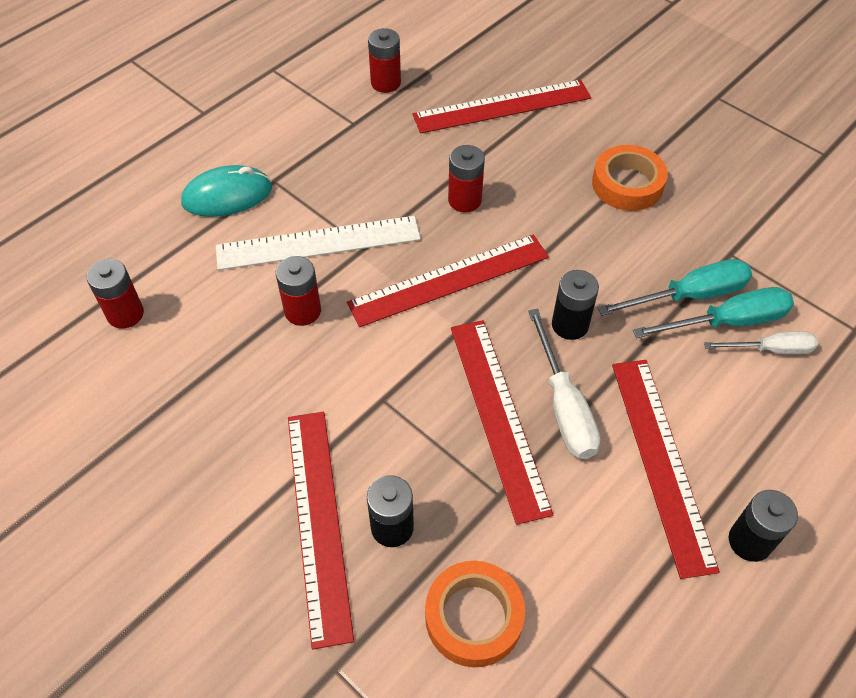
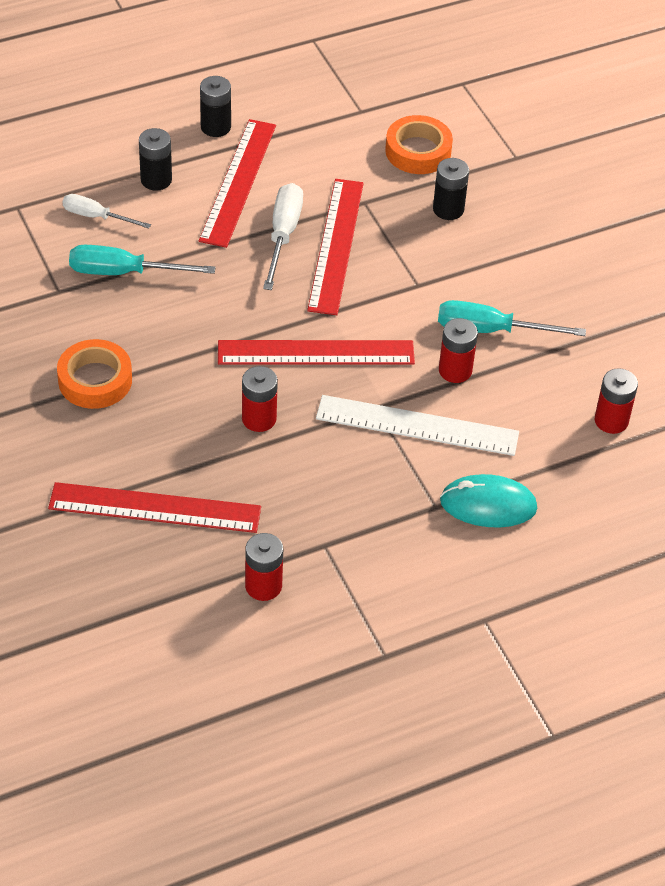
camera: 160 degrees left, 5 degrees down
red ruler [288,412,354,650] -> none
black battery [552,270,599,340] -> black battery moved to [139,128,172,191]
turquoise screwdriver [633,287,794,338] -> turquoise screwdriver moved to [438,300,586,336]

